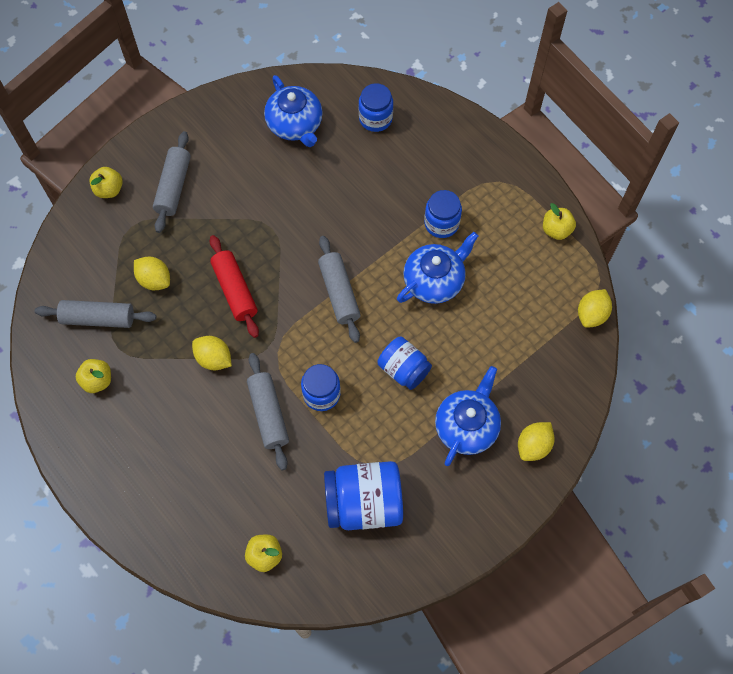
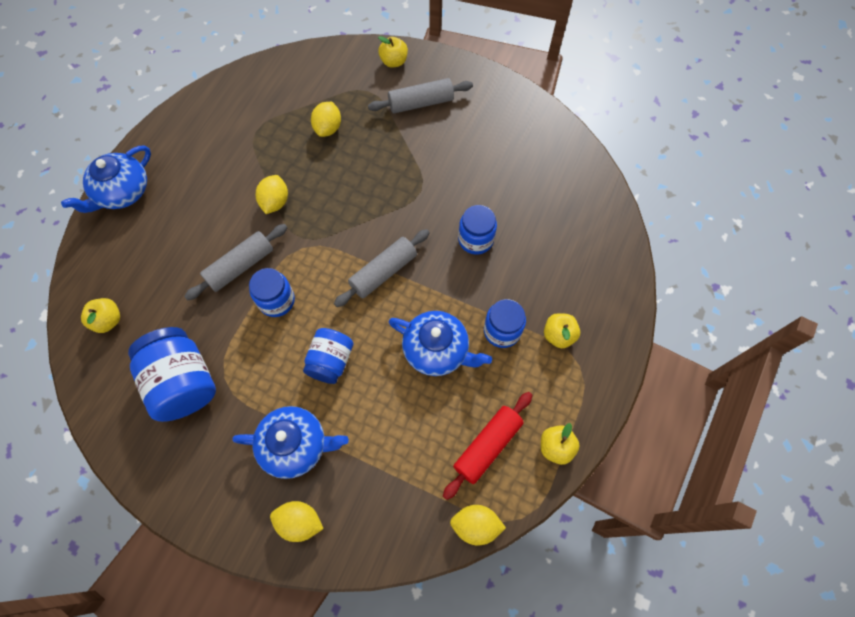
camera: 65 degrees right, 0 degrees up
grey rolling pin [35,300,156,328] -> none
yellow apple [76,359,111,393] -> yellow apple moved to [544,313,580,348]
red rolling pin [210,235,259,338] -> red rolling pin moved to [443,392,532,500]
blue teapot [264,75,323,147] -> blue teapot moved to [61,145,151,213]
blue jar [359,83,393,132] -> blue jar moved to [458,205,497,255]

